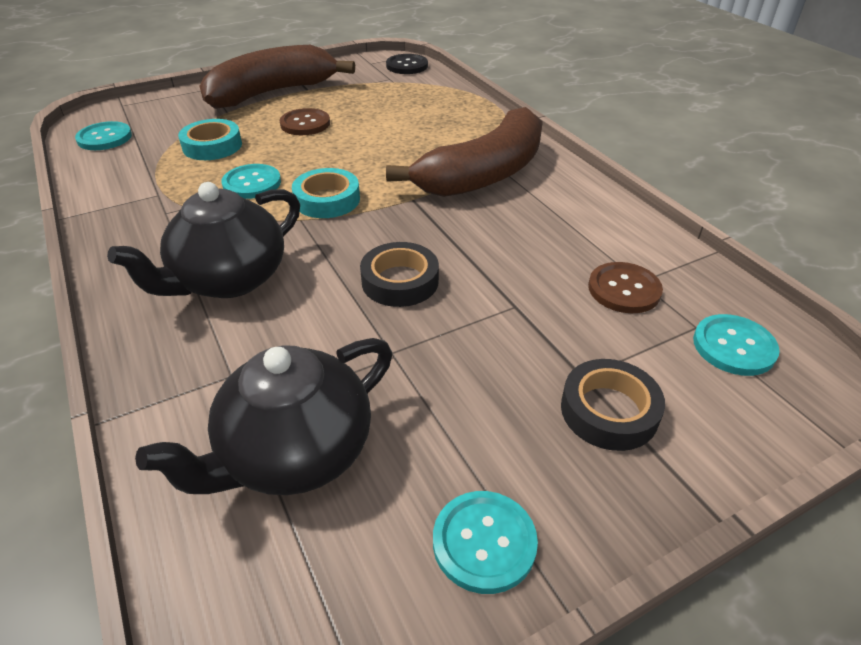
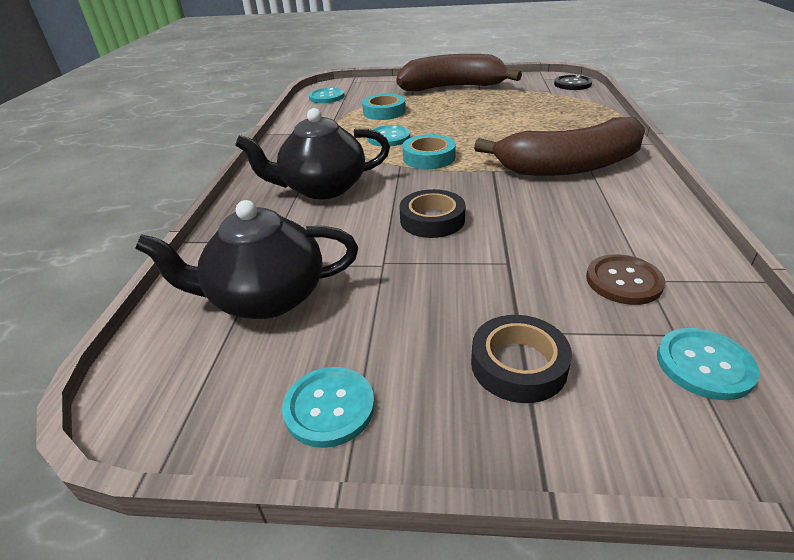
camera: 35 degrees right, 5 degrees down
brown button [280,108,330,135] -> none

